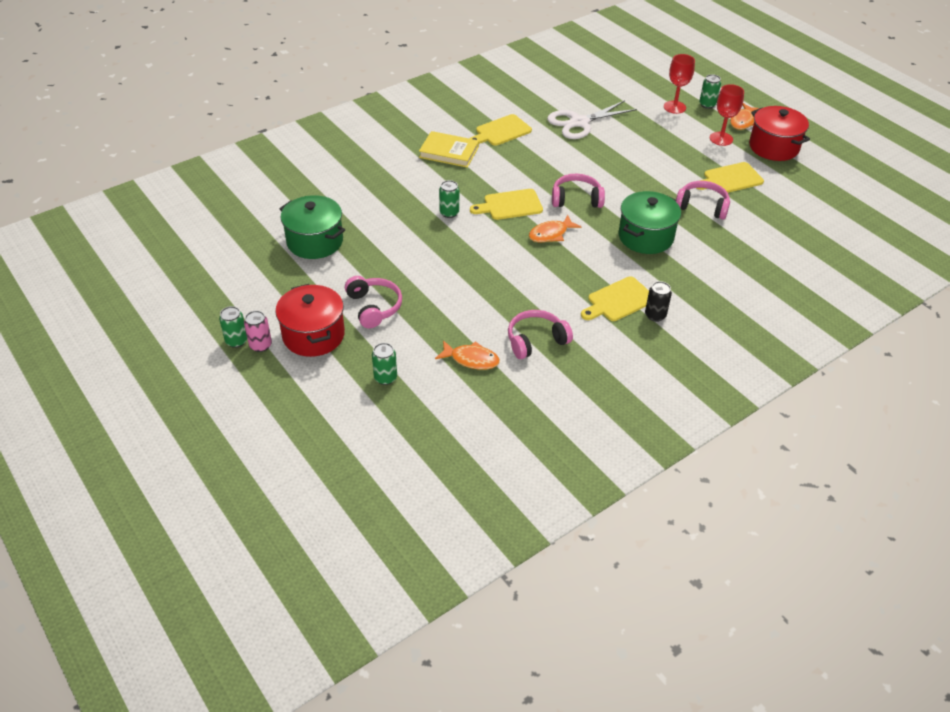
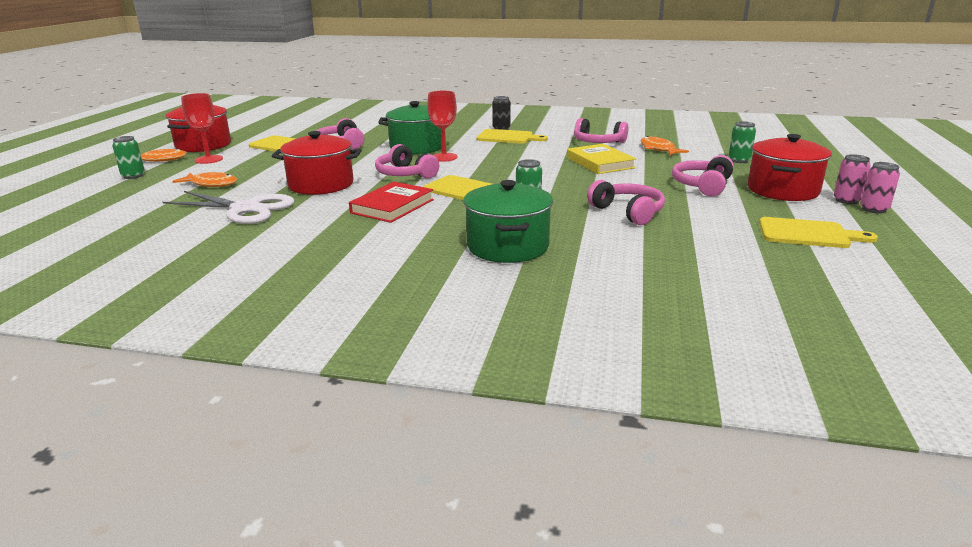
camera: 130 degrees left, 20 degrees down
green can [219,306,247,348] -> pink can [860,162,900,214]
green pot [279,195,345,259] -> green pot moved to [463,180,553,263]
yellow book [419,131,479,168] -> yellow book moved to [567,144,636,174]
yellow cutting board [469,114,532,146] -> yellow cutting board moved to [759,217,878,248]
orange fish [529,215,582,242] -> orange fish moved to [172,172,237,187]
red goblet [664,54,695,114] -> red goblet moved to [427,91,458,162]
none -> red pot [272,131,362,195]
none -> red book [349,182,434,223]
none -> pink headphones [587,180,665,225]

